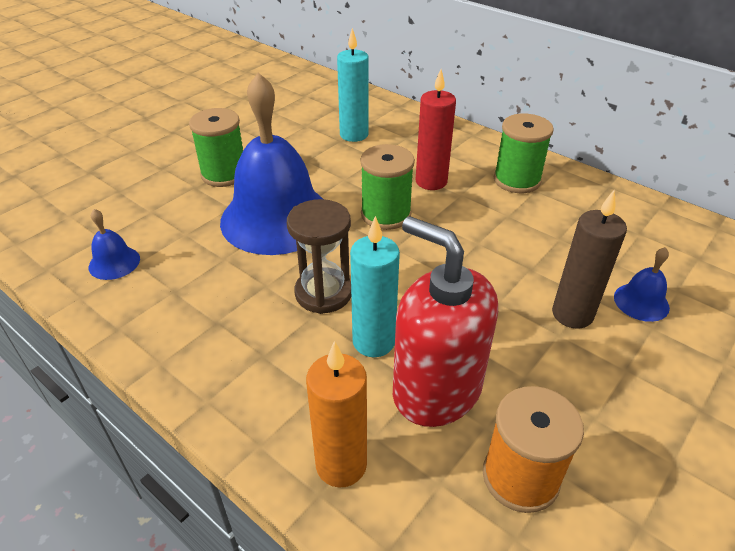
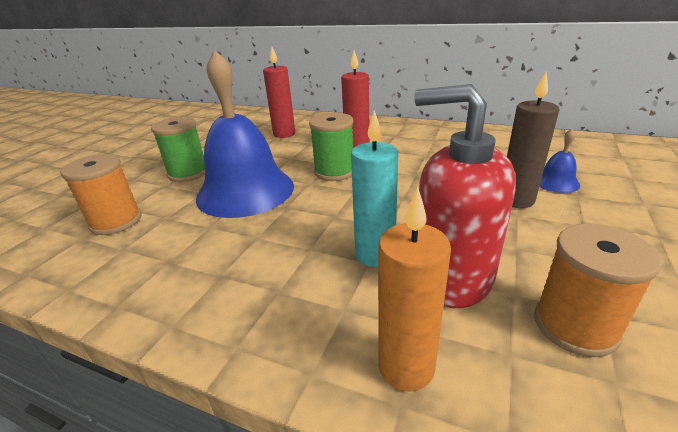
camera: 15 degrees left, 10 degrees down
blue bell [89,209,140,280] -> none
brown hourglass [287,199,351,314] -> none
turquoise candle [337,28,369,142] -> red candle [263,47,295,138]
green spool [494,114,554,193] -> none
none -> orange spool [61,154,142,235]

